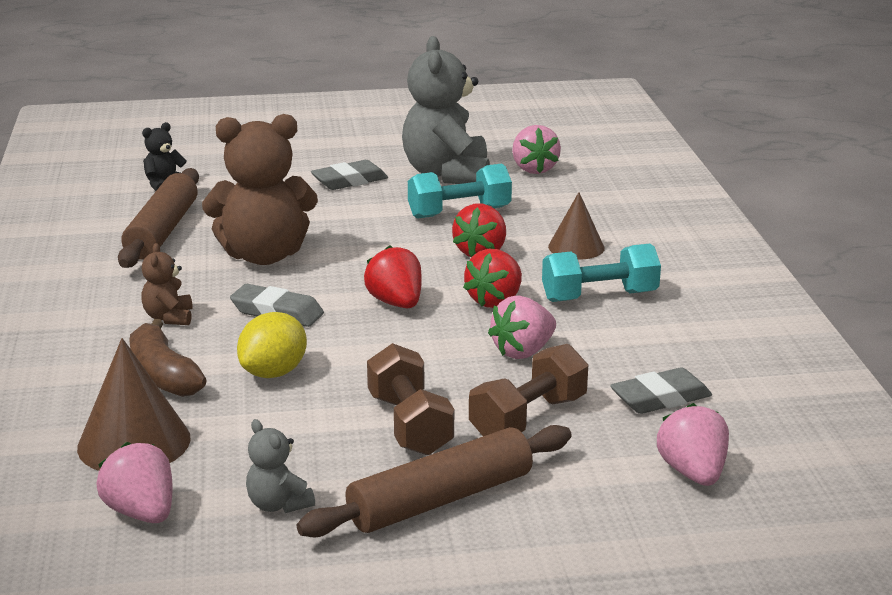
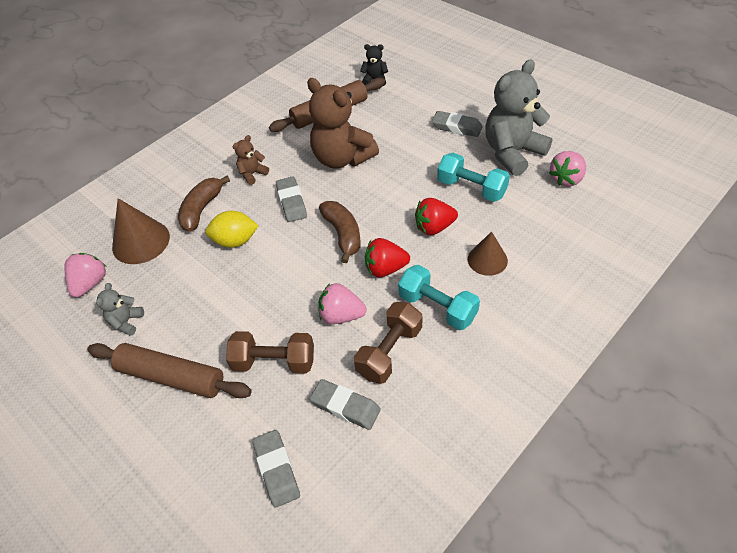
camera: 55 degrees right, 25 degrees up
red strawberry [364,245,422,308] -> brown banana [319,201,361,263]
brown dumbbell [367,343,454,456] -> brown dumbbell moved to [354,302,422,384]
pink strawberry [657,403,729,486] -> grey eraser [252,430,300,508]

